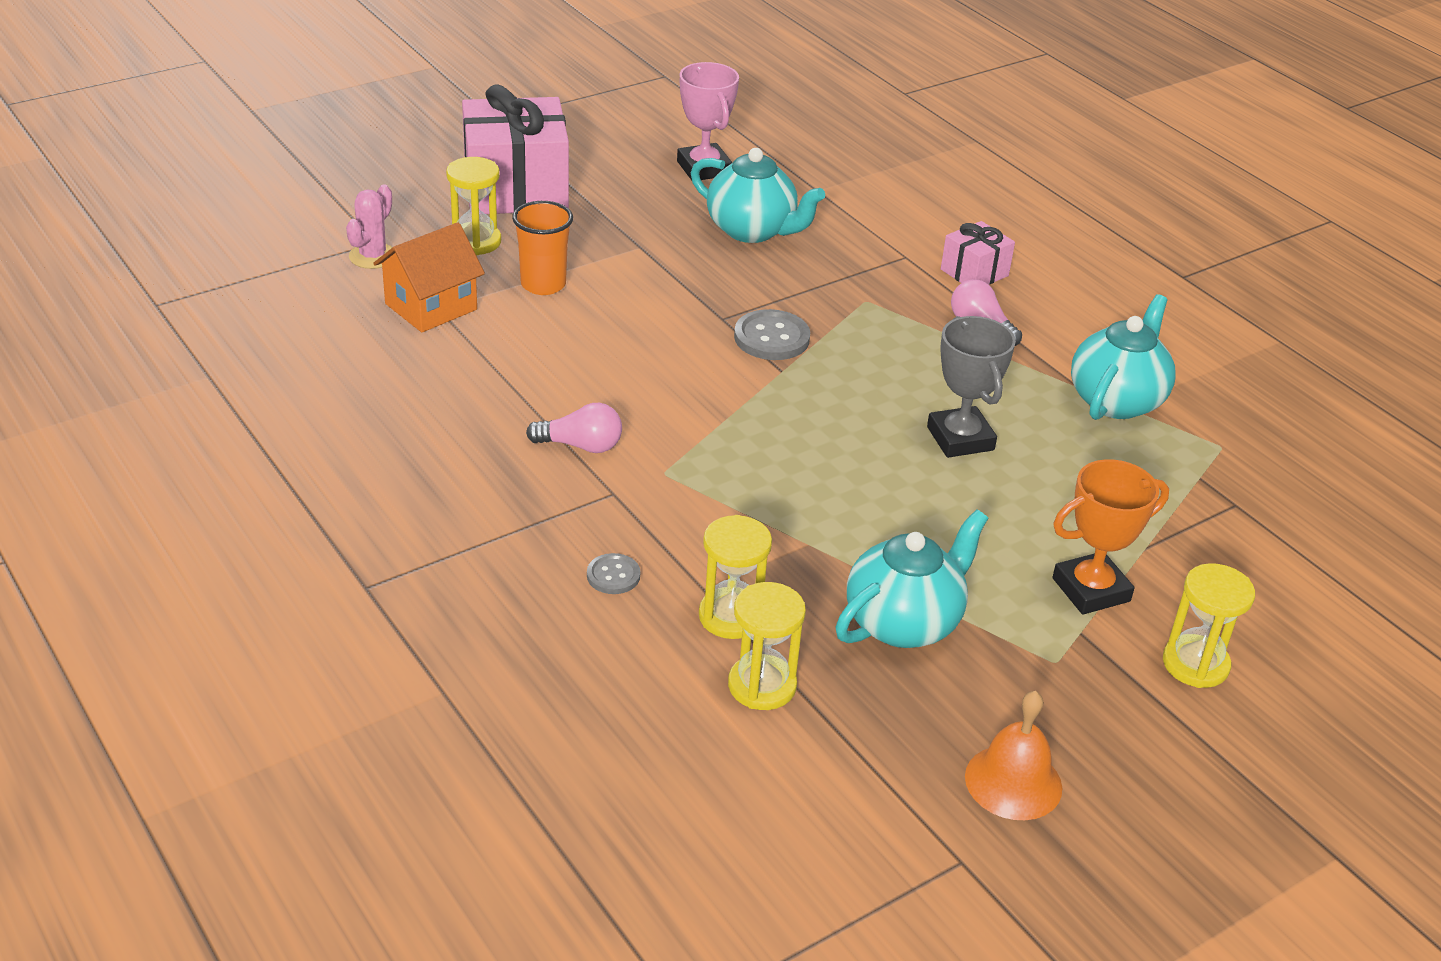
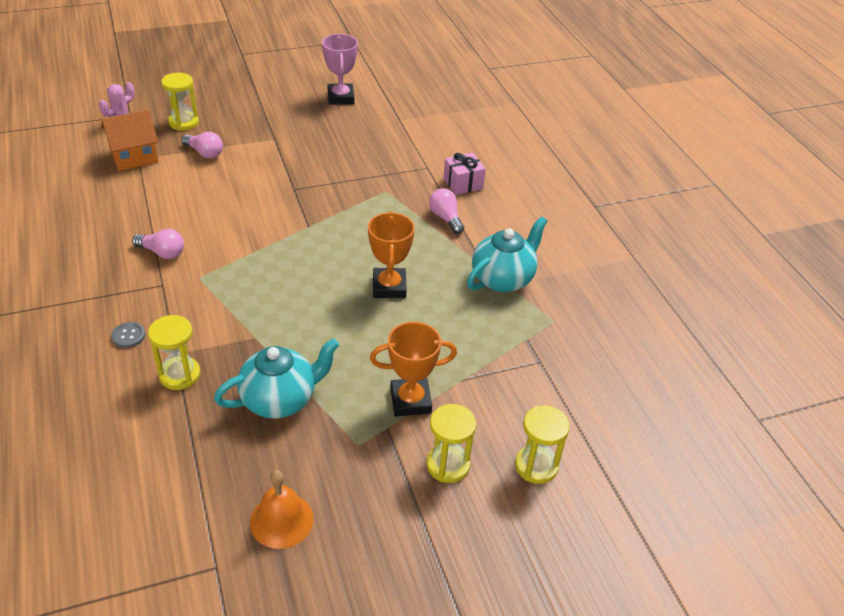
camera: 15 degrees right, 5 degrees up
pink gift [462,84,569,214] -> none
orange cup [512,201,573,295] -> pink light bulb [181,132,223,159]
turquoise teapot [691,148,825,243] -> none
yellow hourglass [728,582,806,710] -> yellow hourglass moved to [515,405,570,484]
grey button [734,309,810,360] -> none
grey trophy [927,316,1016,458] -> orange trophy [368,211,415,298]

